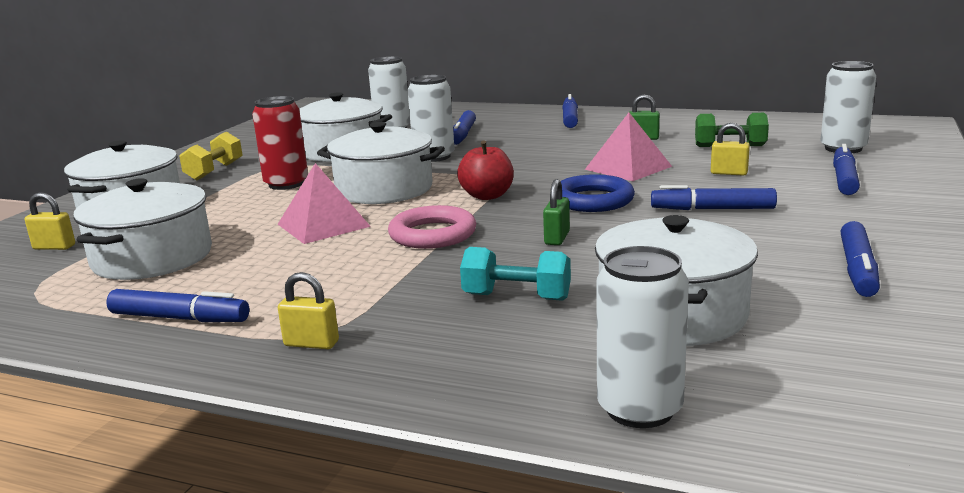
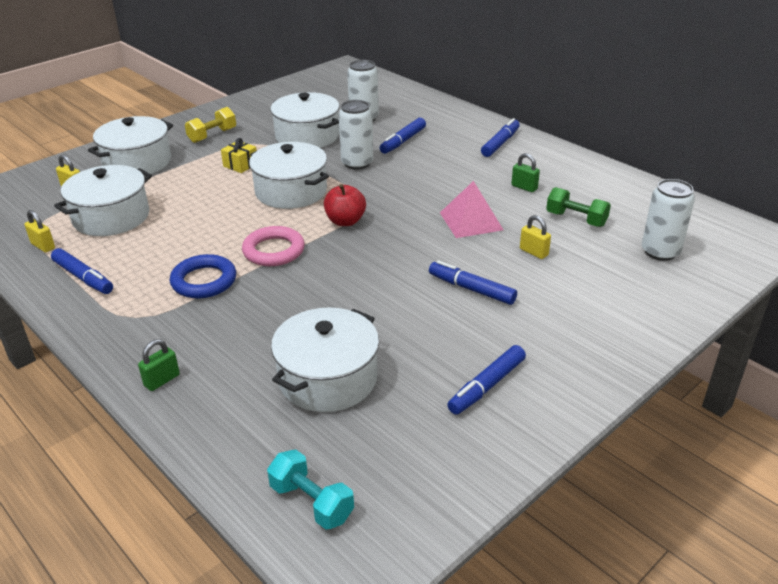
camera: 25 degrees right, 15 degrees up
red can [252,96,308,190] -> yellow gift [221,138,257,173]
pink pyramid [278,163,371,244] -> none
yellow padlock [278,272,339,349] -> yellow padlock moved to [25,210,55,252]
turquoise dumbbell [460,247,571,301] -> turquoise dumbbell moved to [267,449,354,530]
green padlock [543,179,570,245] -> green padlock moved to [138,339,180,391]
blue ring [561,174,635,212] -> blue ring moved to [170,254,236,299]
white can [596,246,689,428] -> none
blue marker [833,144,860,195] -> none

